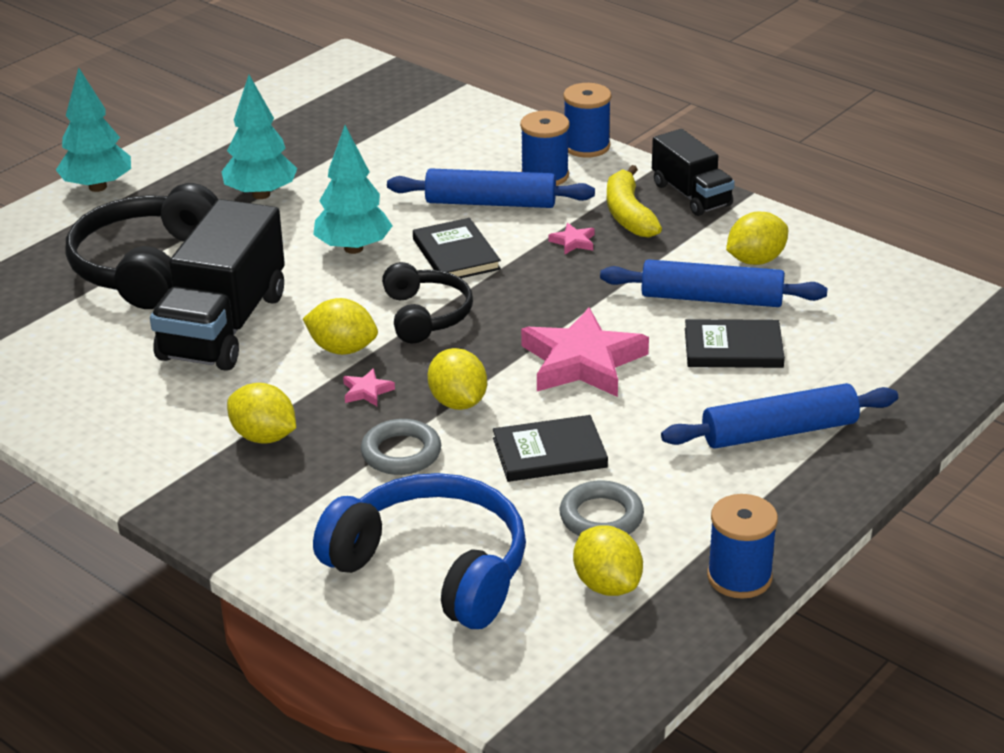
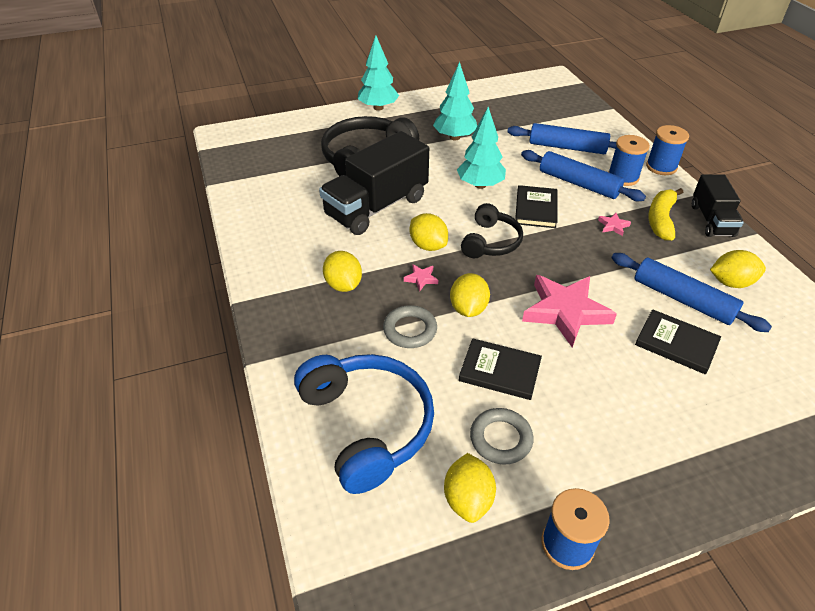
camera: 30 degrees right, 10 degrees up
blue rolling pin [661,383,898,449] -> blue rolling pin moved to [507,123,616,154]

